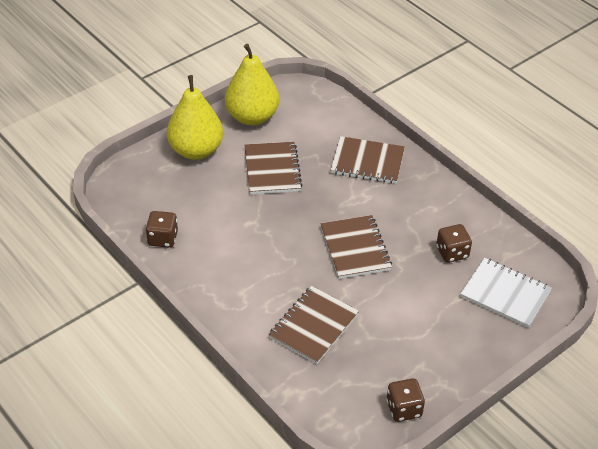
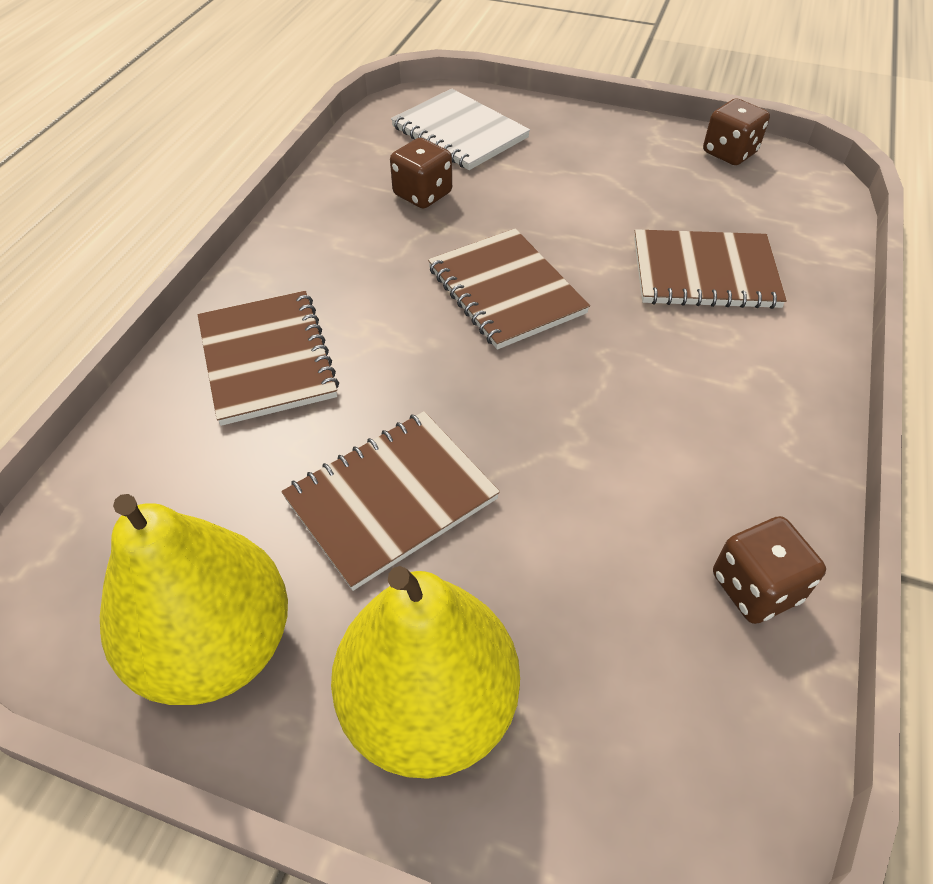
camera: 120 degrees left, 5 degrees up
brown notebook [321,215,392,279] -> brown notebook turned 75 degrees counterclockwise [428,229,590,350]
white notebook [460,258,552,328] -> white notebook turned 45 degrees counterclockwise [391,89,530,170]

